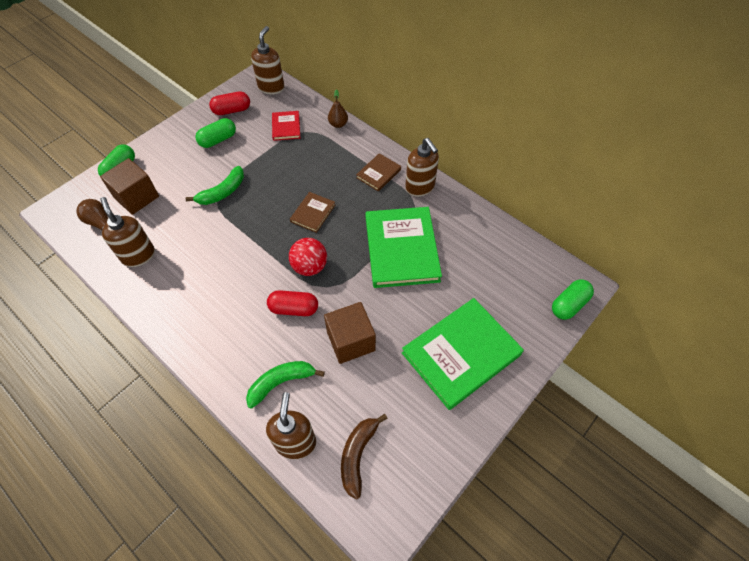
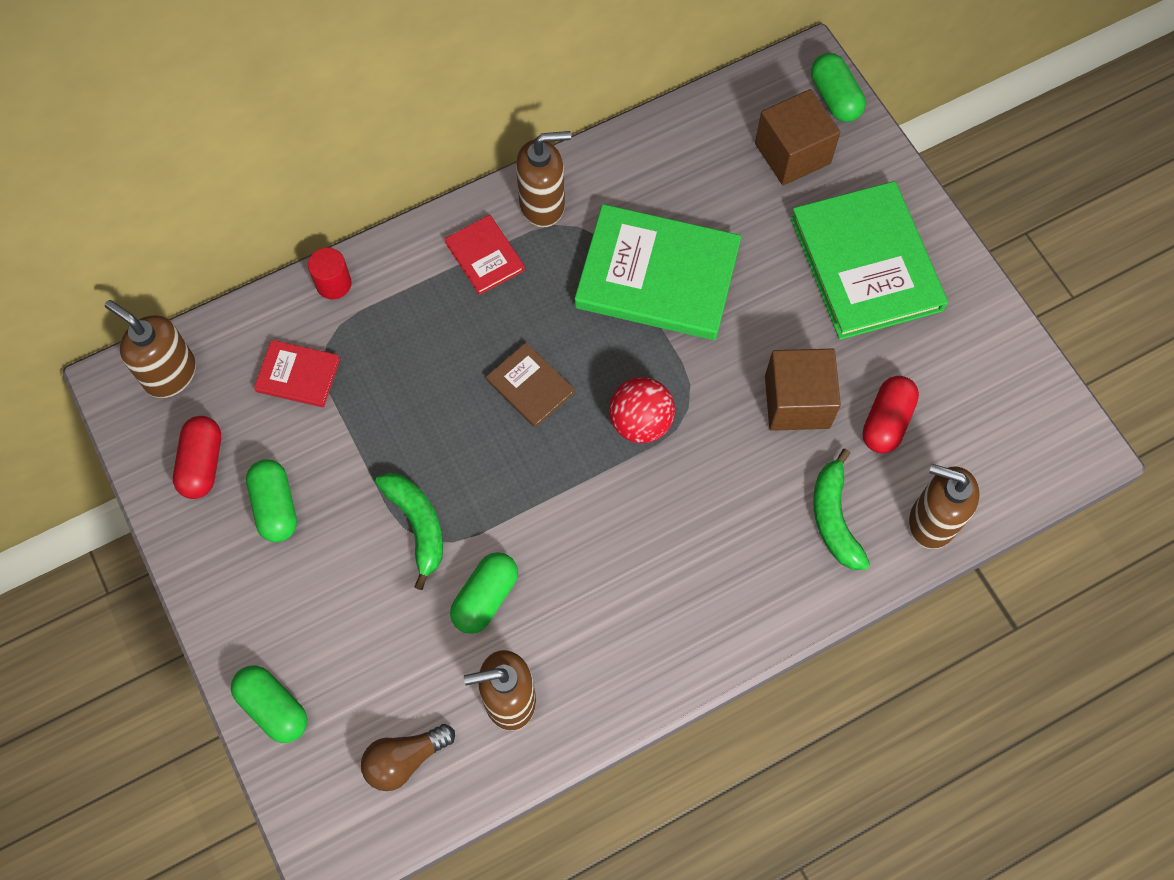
camera: 70 degrees left, 10 degrees up
brown cube [100,158,159,215] -> brown cube moved to [755,89,840,186]
red capsule [267,290,318,316] -> red capsule moved to [862,376,919,453]
brown pear [328,89,348,128] -> red cylinder [308,248,352,299]
brown banana [341,414,388,500] -> none
brown book [356,153,401,192] -> red book [445,215,525,295]
none -> green capsule [450,552,518,634]

